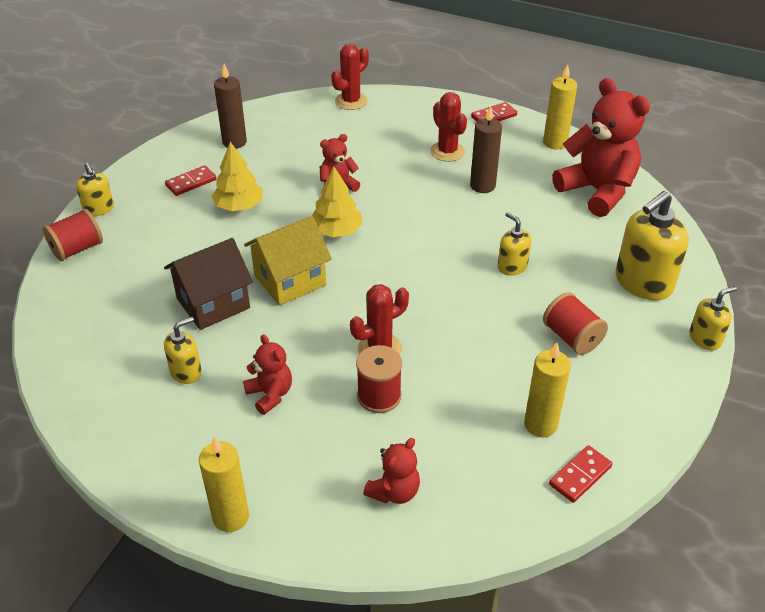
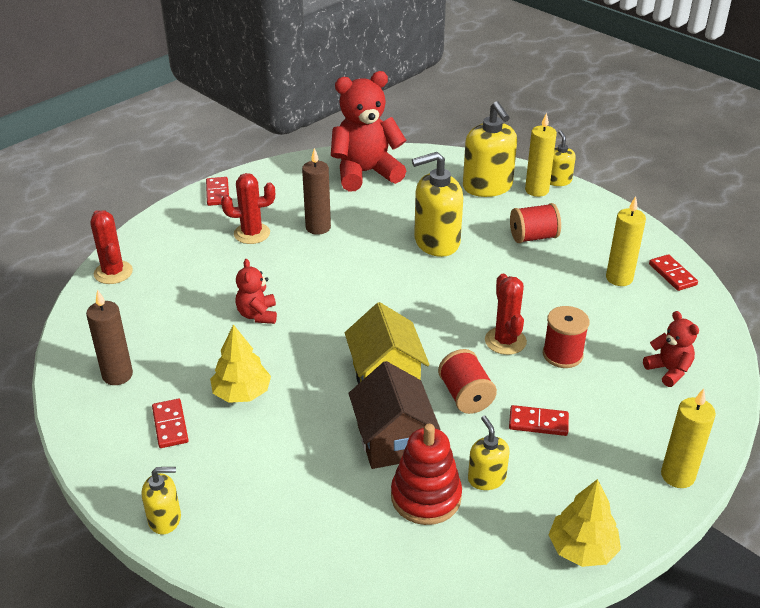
camera: 70 degrees left, 5 degrees down
red spool [43,209,103,261] -> red spool moved to [438,349,497,414]
red teddy bear [243,334,292,415] -> red domino [509,405,569,436]
yellow tree [312,166,362,237] -> yellow tree moved to [549,479,621,567]
yellow soap dispenser [498,212,531,276] -> yellow soap dispenser [412,152,463,257], size x1.85
yellow candle [543,64,577,149] -> yellow candle moved to [525,112,557,197]
none -> red stacking toy [391,424,462,525]

